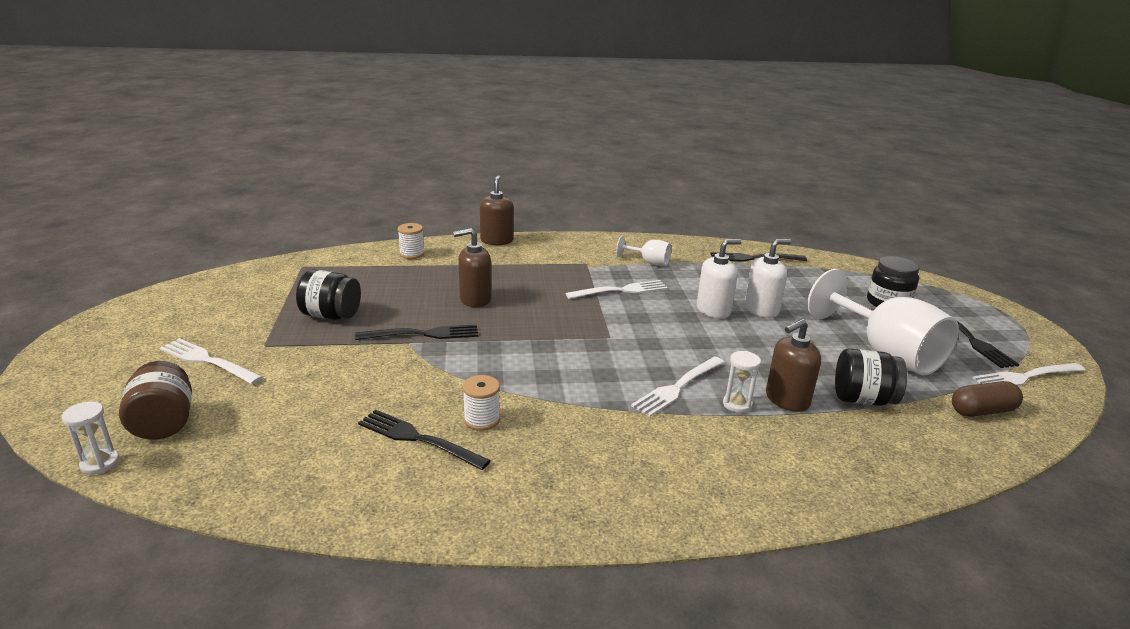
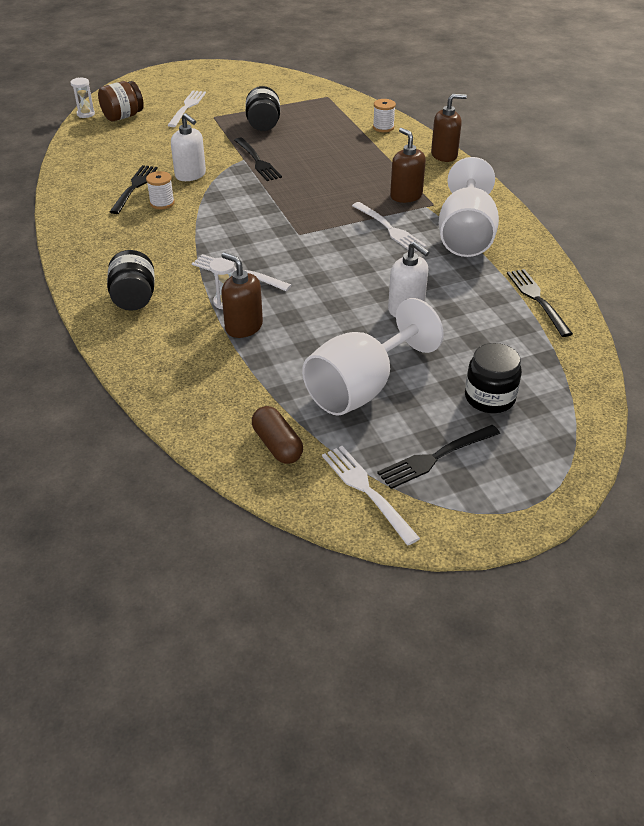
camera: 75 degrees right, 15 degrees up
brown soap dispenser [453,228,491,307] -> brown soap dispenser moved to [390,128,426,203]
white goblet [616,236,672,266] -> white goblet [439,157,499,257], size x2.14
white soap dispenser [697,239,741,318] -> white soap dispenser moved to [171,113,206,181]
black jar [835,348,907,406] -> black jar moved to [107,250,154,311]

